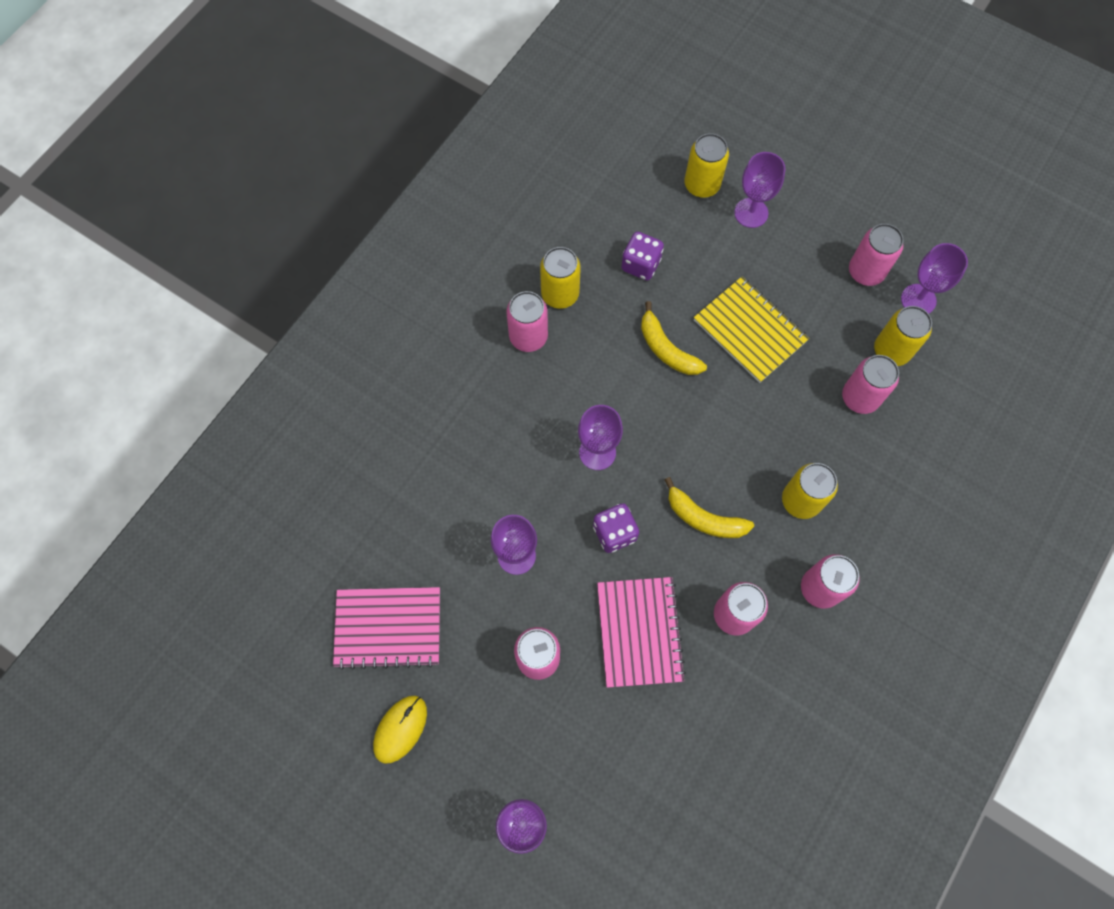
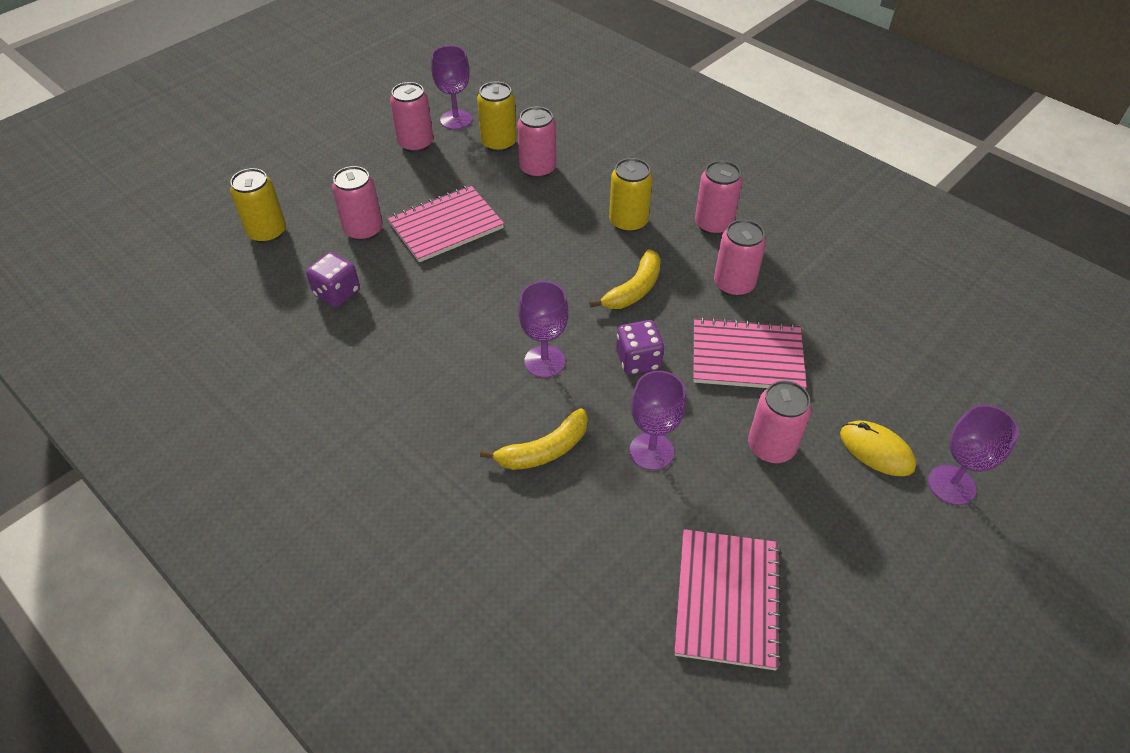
camera: 80 degrees left, 20 degrees down
yellow mouse [373,696,427,764] -> yellow mouse moved to [840,421,916,476]
pink can [507,291,548,352] -> pink can moved to [332,166,383,241]
yellow can [540,247,581,309] -> none
yellow banana [641,301,707,375] -> yellow banana moved to [480,409,588,470]
yellow notebook [694,277,809,383] -> pink notebook [387,185,504,262]
purple goblet [734,152,786,228] -> none

